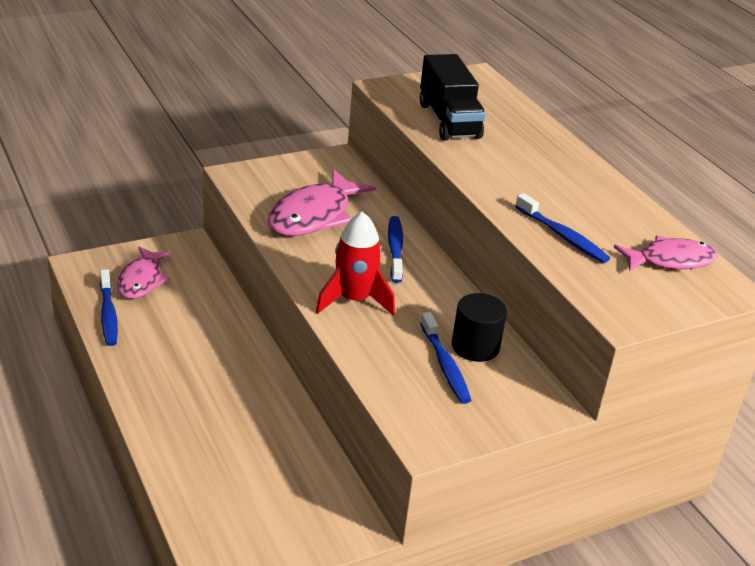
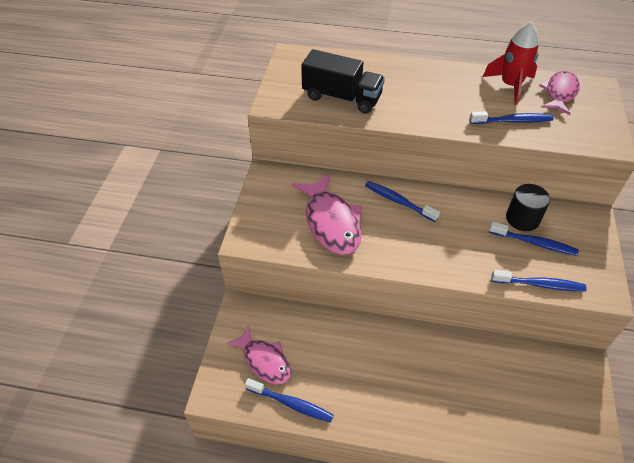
camera: 50 degrees left, 15 degrees up
red rocket [316,212,395,315] -> red rocket moved to [483,21,539,105]
none -> blue toothbrush [491,270,587,291]

